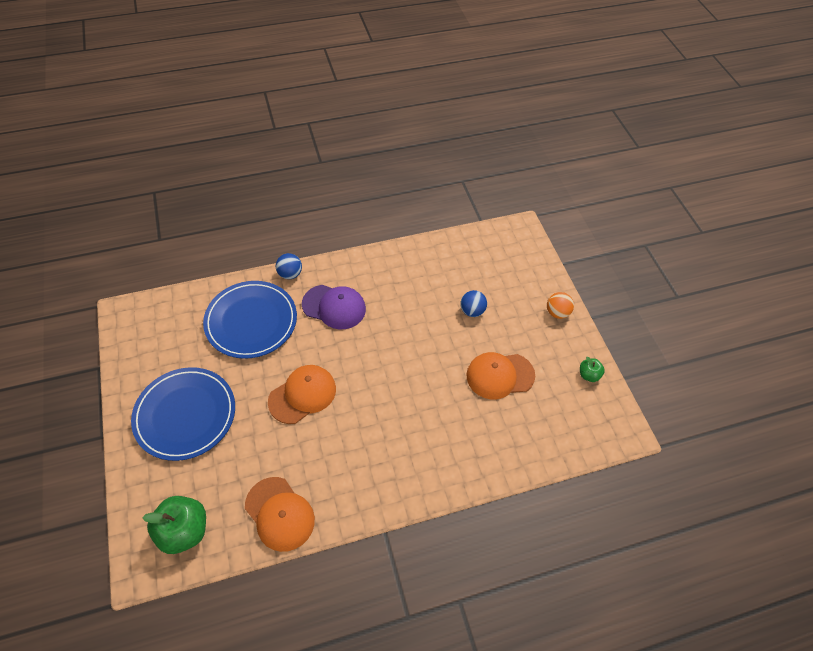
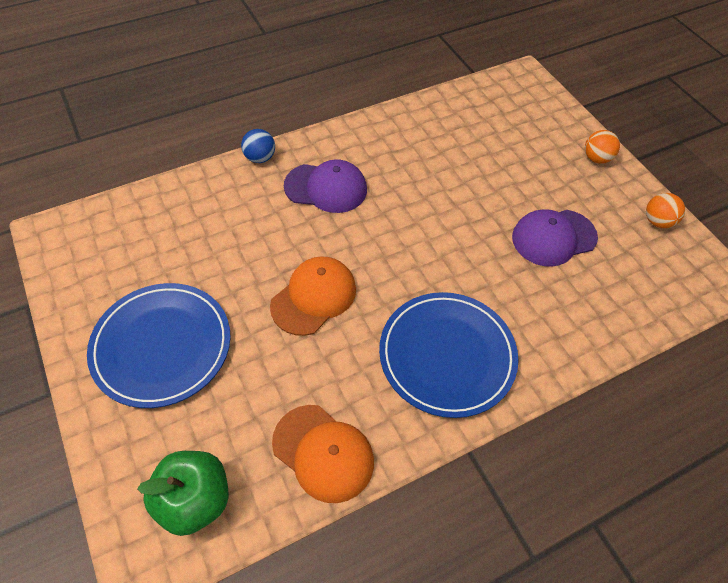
camera: 10 degrees left, 0 degrees up
blue plate [203,281,297,359] -> blue plate moved to [379,292,518,418]
blue ball [460,290,487,317] -> none
orange cap [466,352,535,399] -> purple cap [512,209,598,267]
green apple [580,357,605,382] -> orange ball [646,193,685,228]

